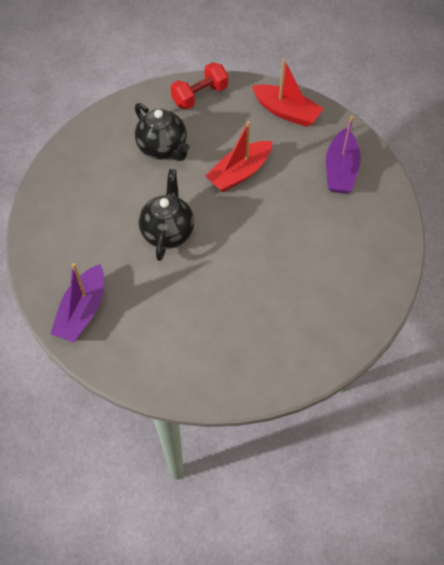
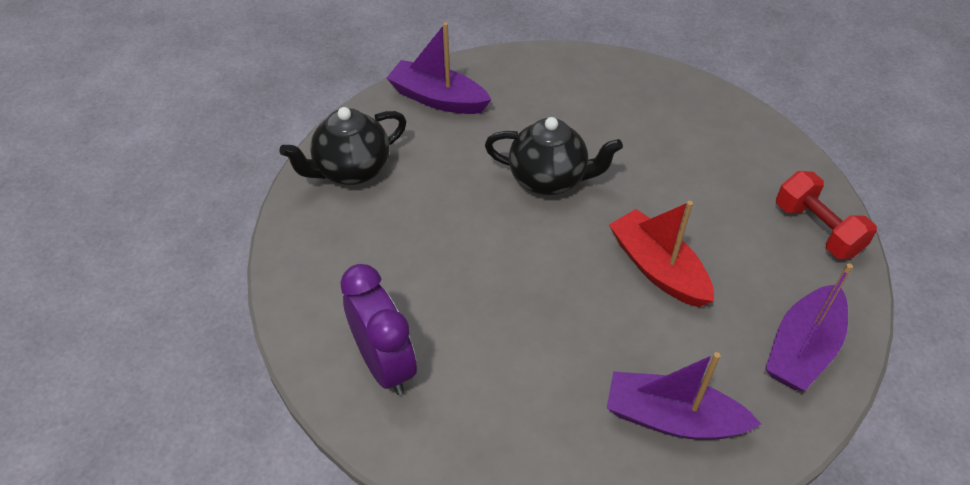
camera: 95 degrees right, 10 degrees down
black teapot [135,103,190,161] -> black teapot moved to [279,107,406,185]
red boat [252,59,324,127] -> purple boat [765,263,853,391]
none -> purple clock [340,264,417,395]

